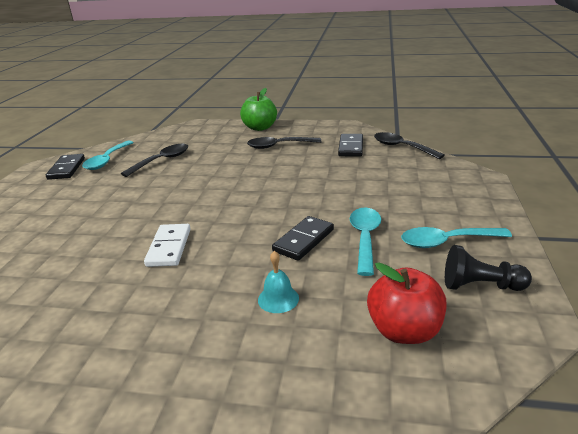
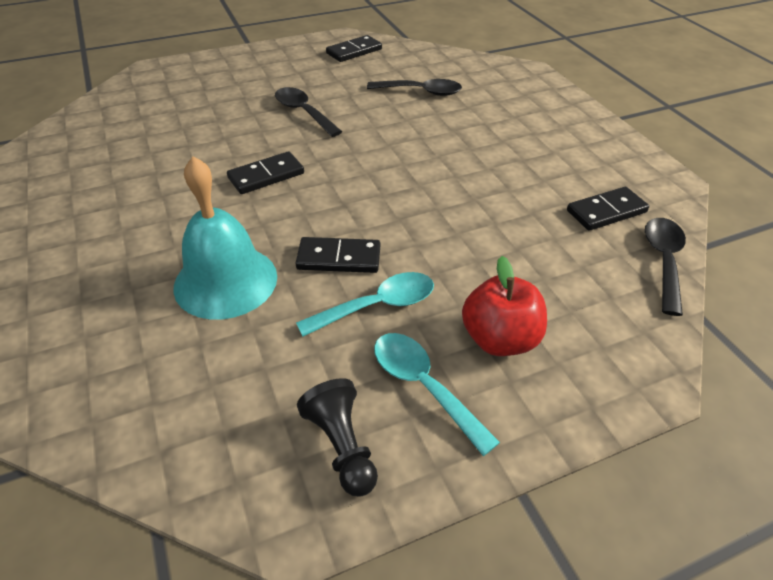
camera: 55 degrees right, 15 degrees up
turquoise spoon [82,141,134,170] -> none
white domino [144,224,190,267] -> black domino [227,151,304,194]
green apple [240,88,277,131] -> none
black spoon [247,137,321,149] -> black spoon moved to [275,87,342,137]
turquoise bell [258,251,299,313] -> turquoise bell [174,156,277,320], size x2.26
red apple [367,263,447,344] -> red apple moved to [462,256,547,356]

